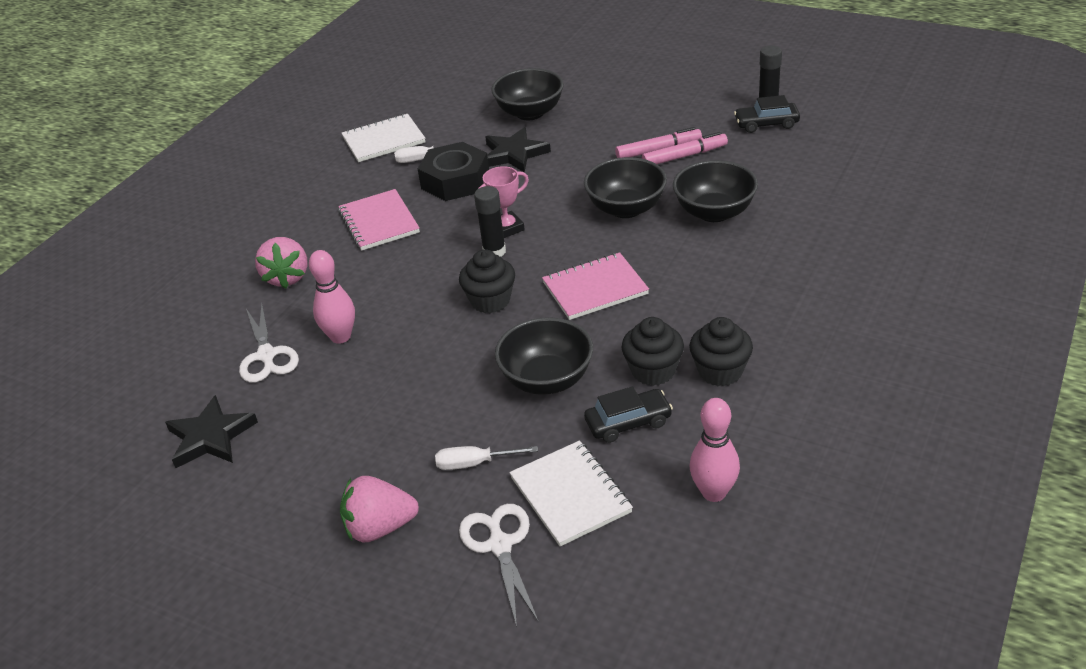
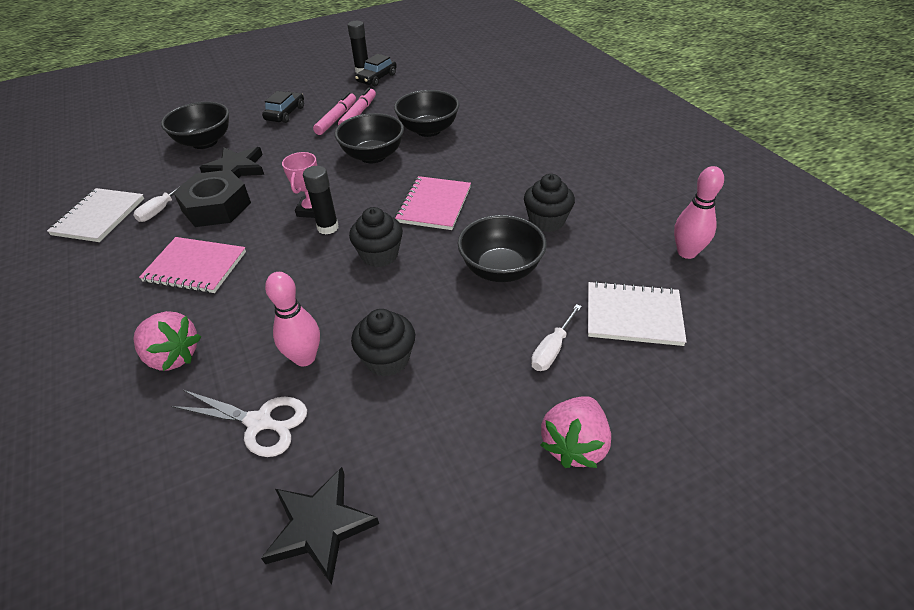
camera: 55 degrees left, 5 degrees up
white scissors [459,504,539,627] -> none
black car [584,386,673,443] -> black car moved to [262,91,304,123]
black cupcake [689,317,753,386] -> black cupcake moved to [351,309,415,377]

